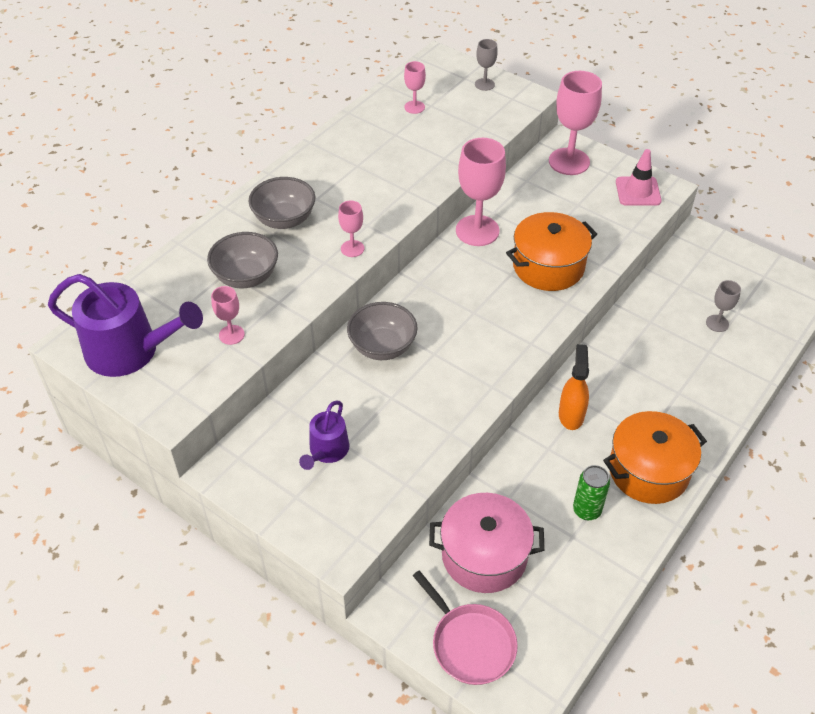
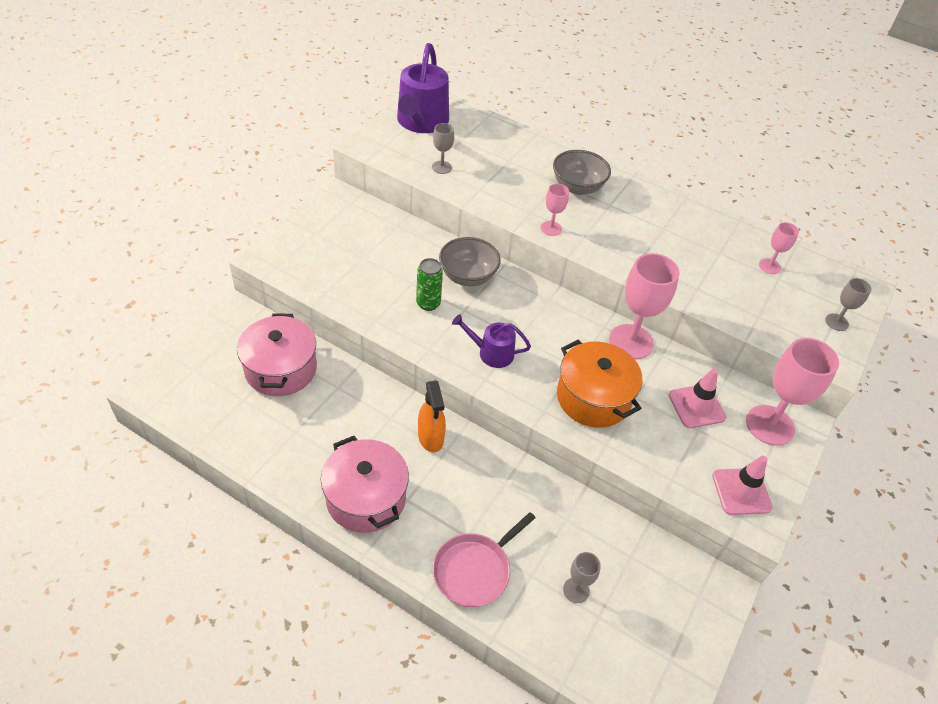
camera: 80 degrees right, 0 degrees up
grey bowl [207,232,278,288] -> none
pink goblet [211,286,245,345] -> grey goblet [432,123,454,174]
purple watering can [299,401,349,470] -> purple watering can moved to [452,314,531,368]
pink pan [413,570,518,685] -> pink pan moved to [433,512,536,607]
orange spray bottle [559,344,589,430] -> orange spray bottle turned 75 degrees clockwise [418,380,446,452]
green can [573,465,610,520] -> green can moved to [416,258,443,311]
orange pot [603,411,707,504] -> pink pot [321,436,409,533]
none -> pink traffic cone [669,368,726,428]

